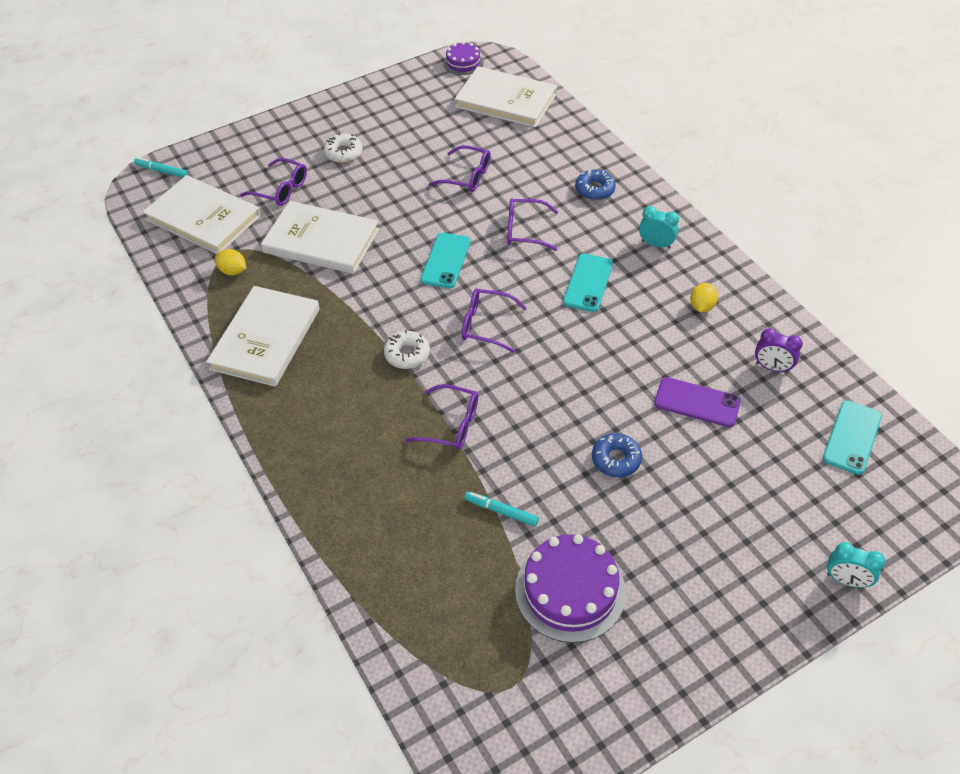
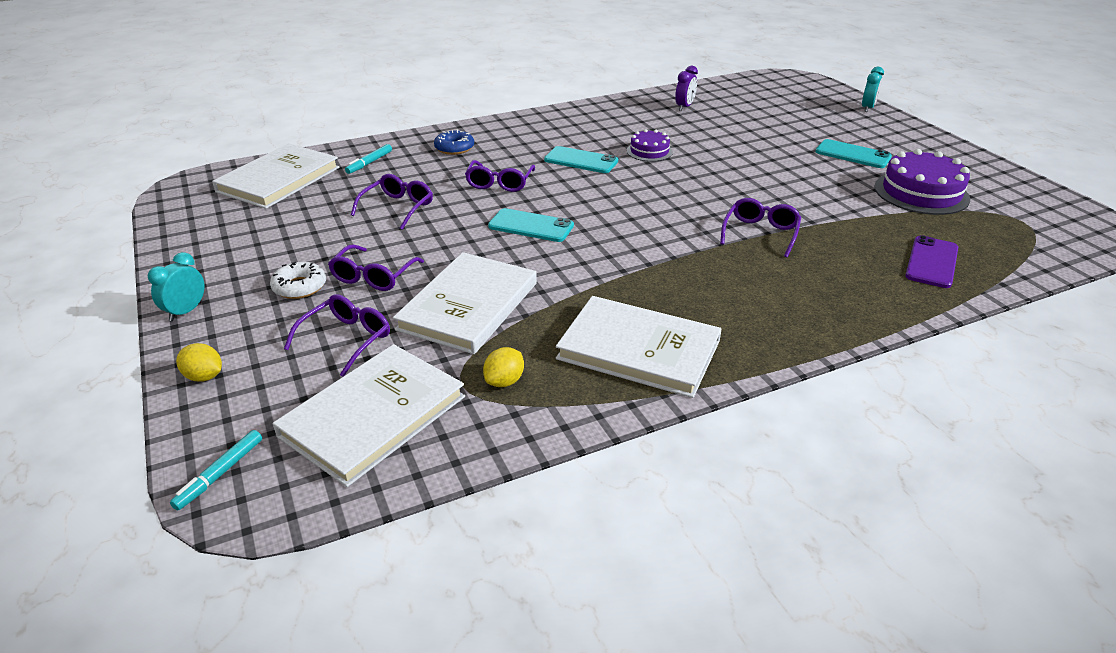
camera: 85 degrees left, 15 degrees down
white donut [384,330,430,369] -> none
purple cake [443,42,483,75] -> purple cake moved to [627,129,673,162]
purple glasses [462,289,527,353] -> purple glasses moved to [328,244,424,291]
turquoise marker [464,491,539,526] -> turquoise marker moved to [345,144,392,174]
blue donut [592,433,642,477] -> none
turquoise clock [639,206,679,249] -> turquoise clock moved to [148,252,205,321]
purple phone [654,377,741,427] -> purple phone moved to [905,235,958,288]
yellow lemon [690,283,718,312] -> yellow lemon moved to [176,343,222,382]
turquoise phone [823,400,882,475] -> turquoise phone moved to [815,139,892,168]

